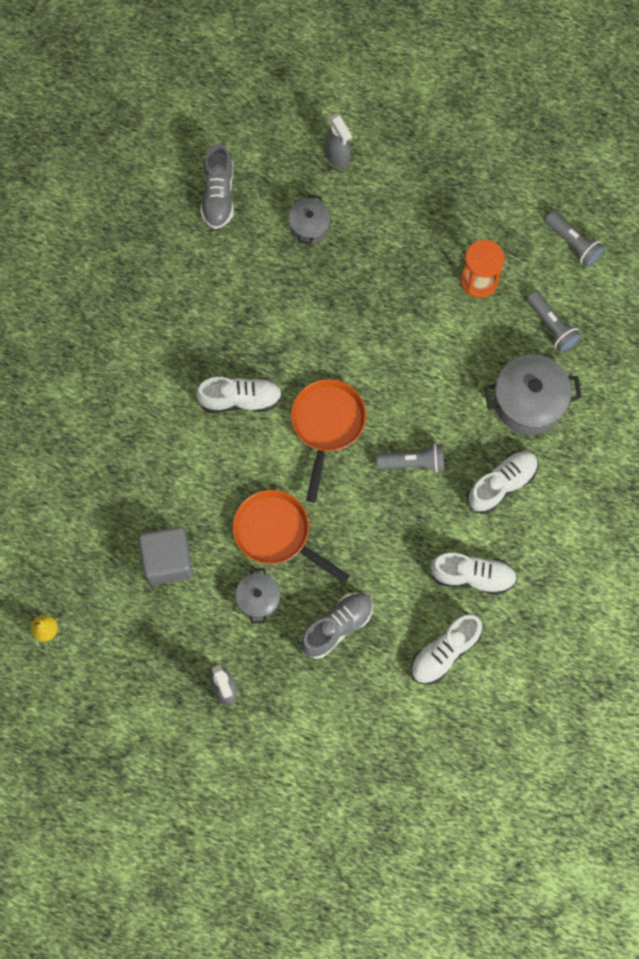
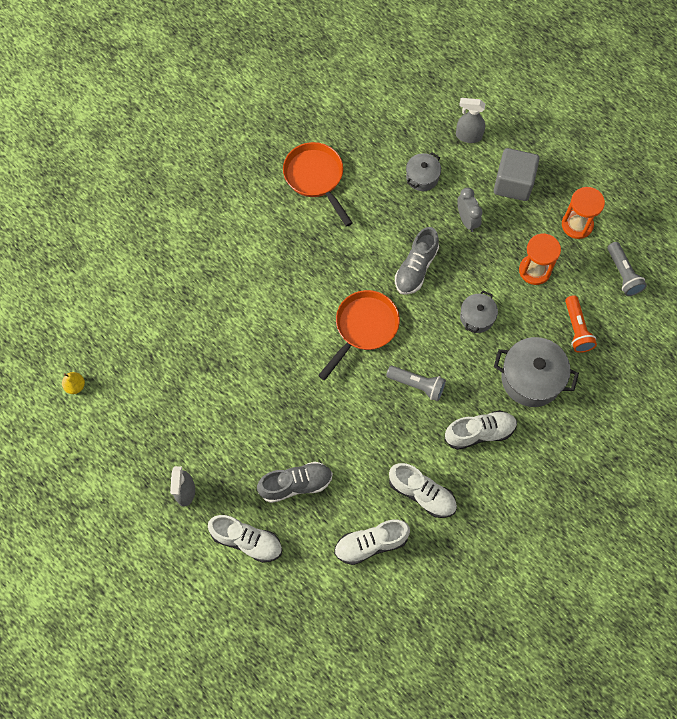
camera: 25 degrees right, 5 degrees down
grey cube [138,527,193,585] -> grey cube moved to [494,148,540,201]
white shoe [196,377,282,413] -> white shoe moved to [208,515,282,563]
grey shoe [200,144,234,229] -> grey shoe moved to [395,227,439,295]
orange pan [233,490,350,584] -> orange pan moved to [283,142,353,227]
grey pot [235,568,281,624] -> grey pot moved to [460,291,498,333]
grey spray bottle [325,113,352,169] -> grey spray bottle turned 105 degrees clockwise [456,98,485,143]
grey flashlight [527,291,582,353] -> orange flashlight [565,295,597,353]
none -> grey clock [457,188,483,232]
none -> orange hourglass [562,187,605,239]

